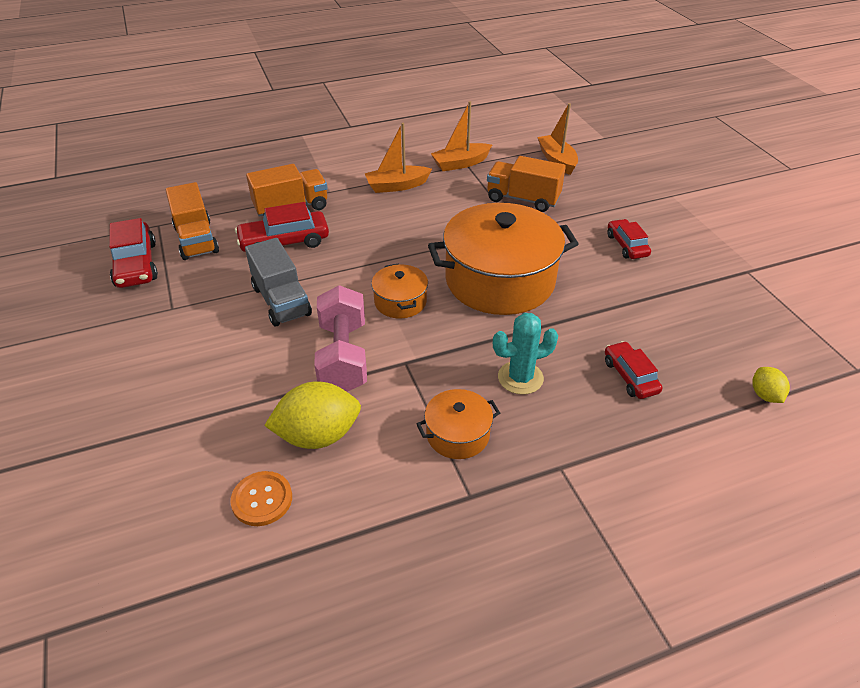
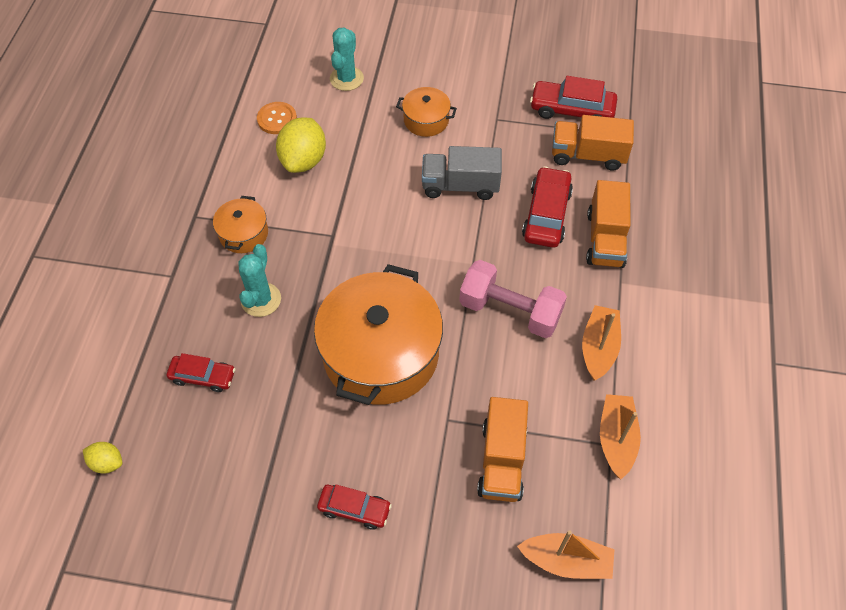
camera: 120 degrees right, 15 degrees up
pink dumbbell [314,285,367,392] -> pink dumbbell moved to [459,260,567,338]
orange pot [371,263,428,318] -> orange pot moved to [396,87,457,137]
orange truck [487,156,566,212] -> orange truck turned 135 degrees clockwise [477,397,528,502]
none -> turquoise cactus [330,27,364,91]

